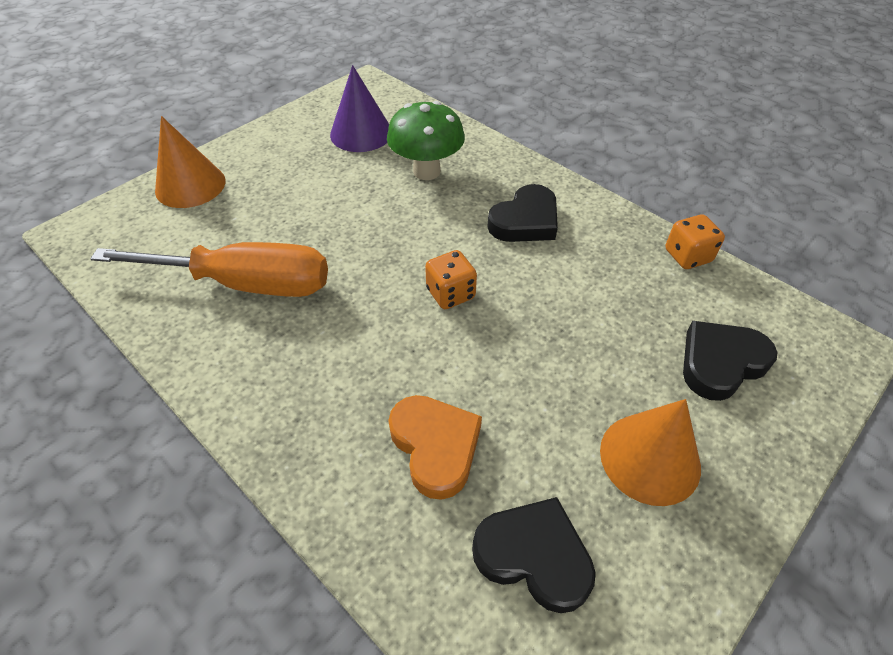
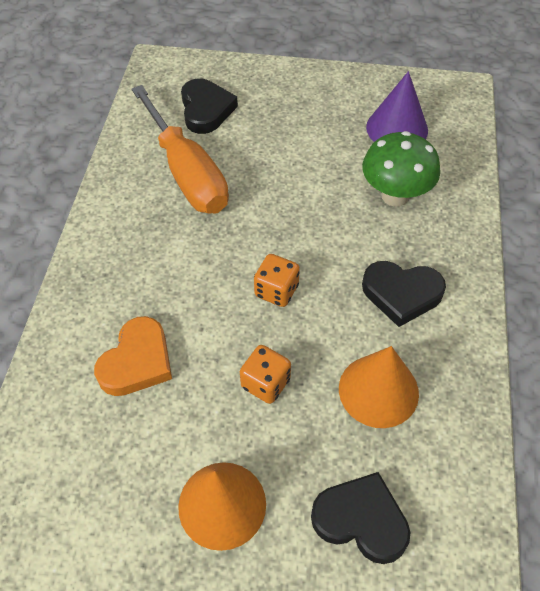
camera: 55 degrees right, 5 degrees up
orange cone [155,116,225,208] -> orange cone moved to [339,346,419,428]
black heart [472,497,596,613] -> black heart moved to [181,78,238,134]
orange dice [665,214,725,269] -> orange dice moved to [240,345,291,404]

